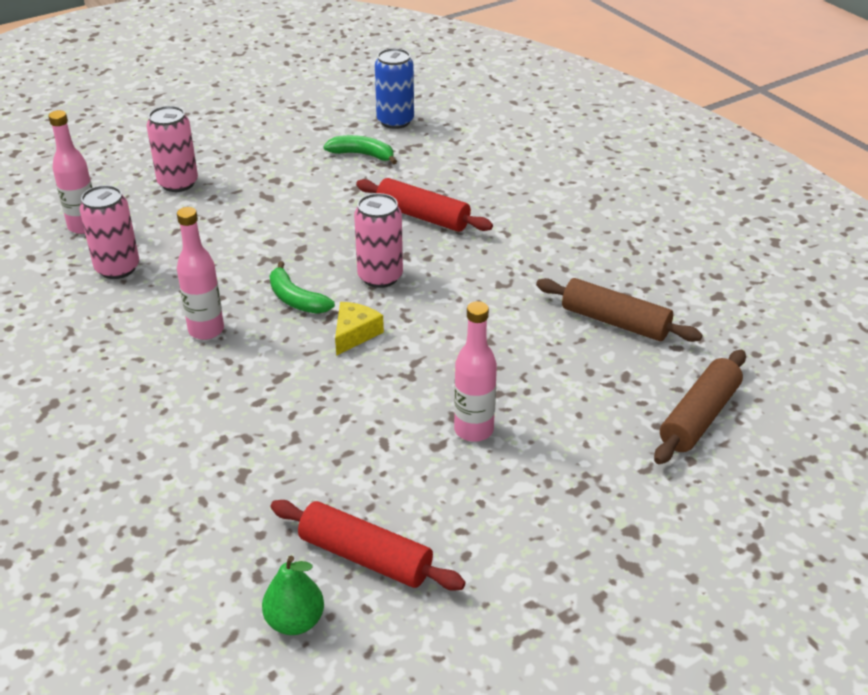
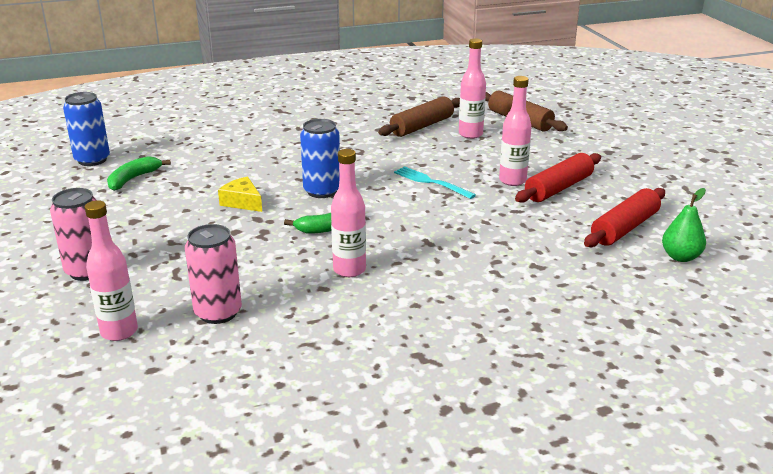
camera: 75 degrees left, 10 degrees down
yellow cheese [335,302,384,356] -> yellow cheese moved to [218,177,262,212]
pink can [354,193,403,288] -> blue can [300,119,340,198]
red rolling pin [356,178,493,232] -> red rolling pin moved to [515,153,601,203]
none -> turquoise fork [394,166,476,199]
none -> pink bottle [459,39,486,139]

